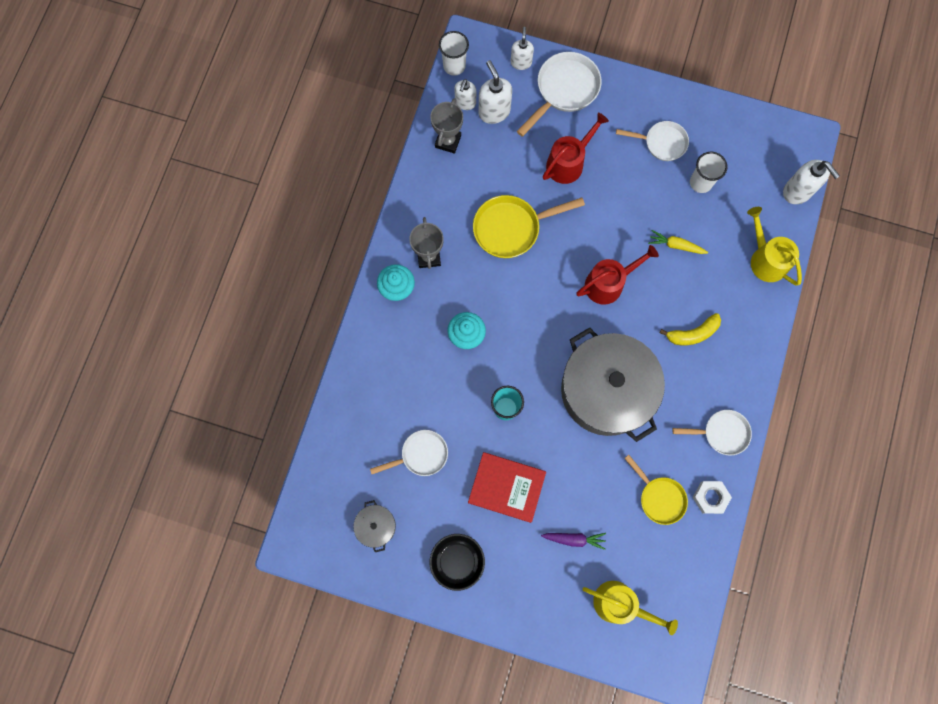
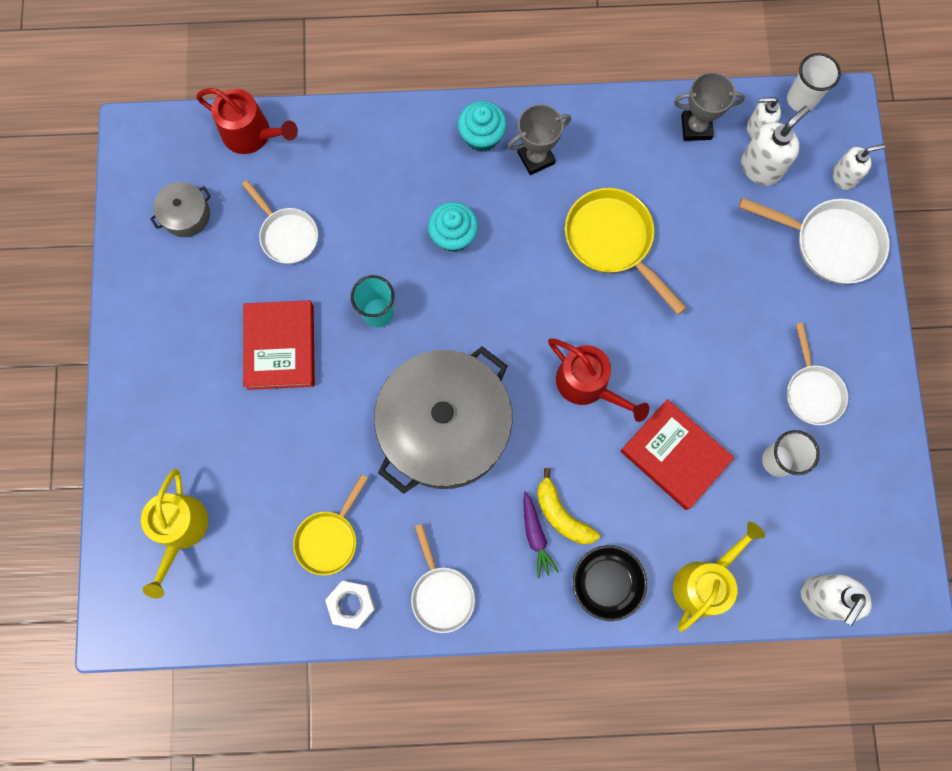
camera: 70 degrees right, 0 degrees up
black bowl [430,534,485,591] -> black bowl moved to [573,545,647,621]
purple carrot [541,533,606,550] -> purple carrot moved to [523,491,559,578]
red watering can [543,113,609,184] -> red watering can moved to [196,88,298,154]
yellow carrot [648,230,708,254] -> red book [621,399,734,510]

